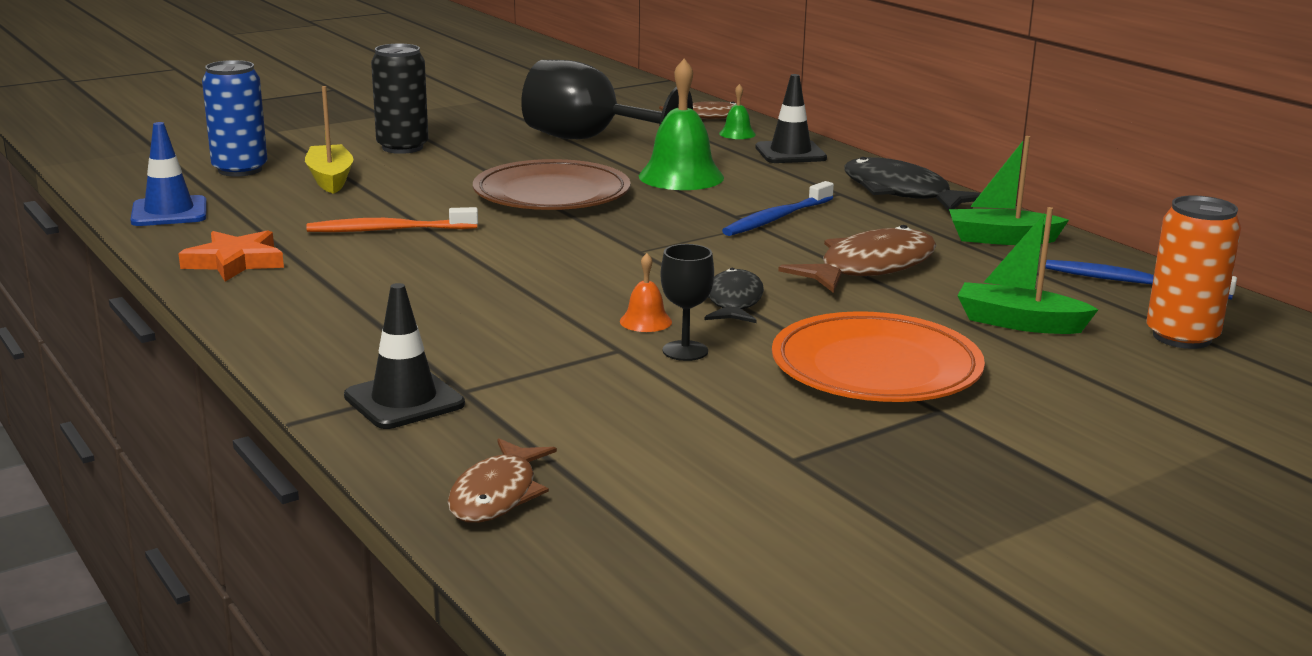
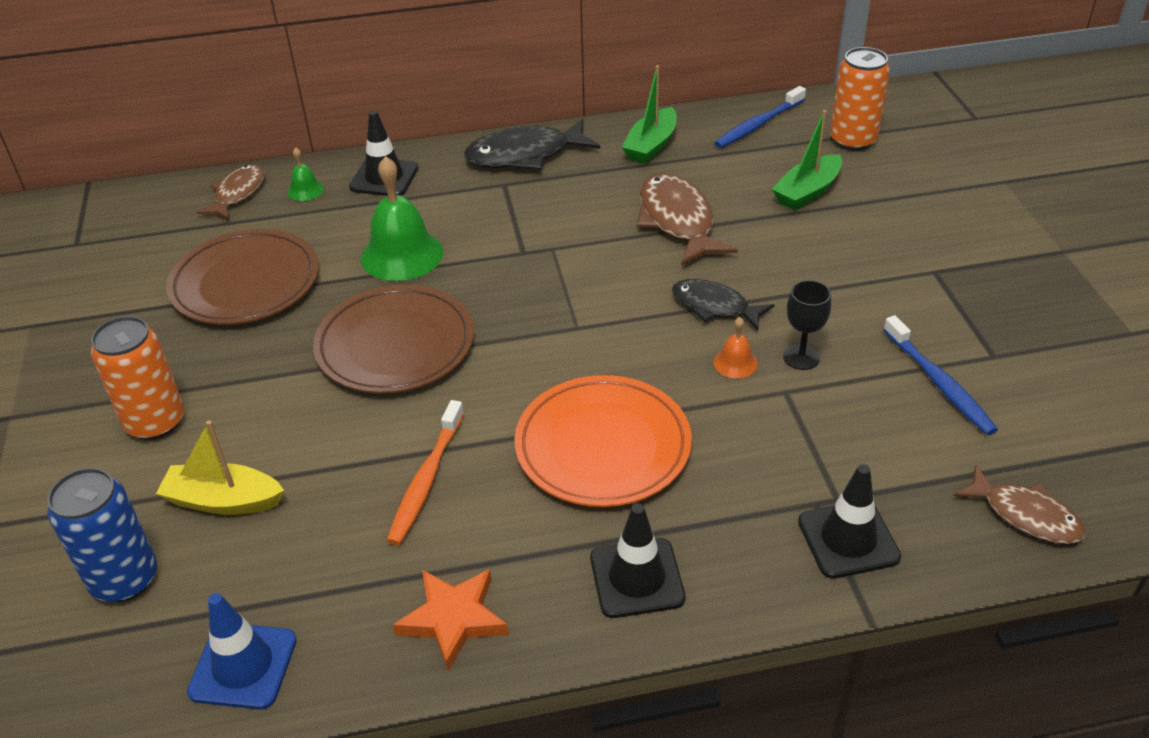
camera: 65 degrees left, 20 degrees up
black can [371,44,428,154] -> orange can [91,316,184,440]
black goblet [521,60,693,139] -> brown plate [166,229,319,325]
blue toothbrush [722,181,834,236] -> blue toothbrush moved to [883,315,998,435]
orange plate [772,311,985,402] -> orange plate moved to [514,375,692,507]
none -> black traffic cone [590,504,685,618]

